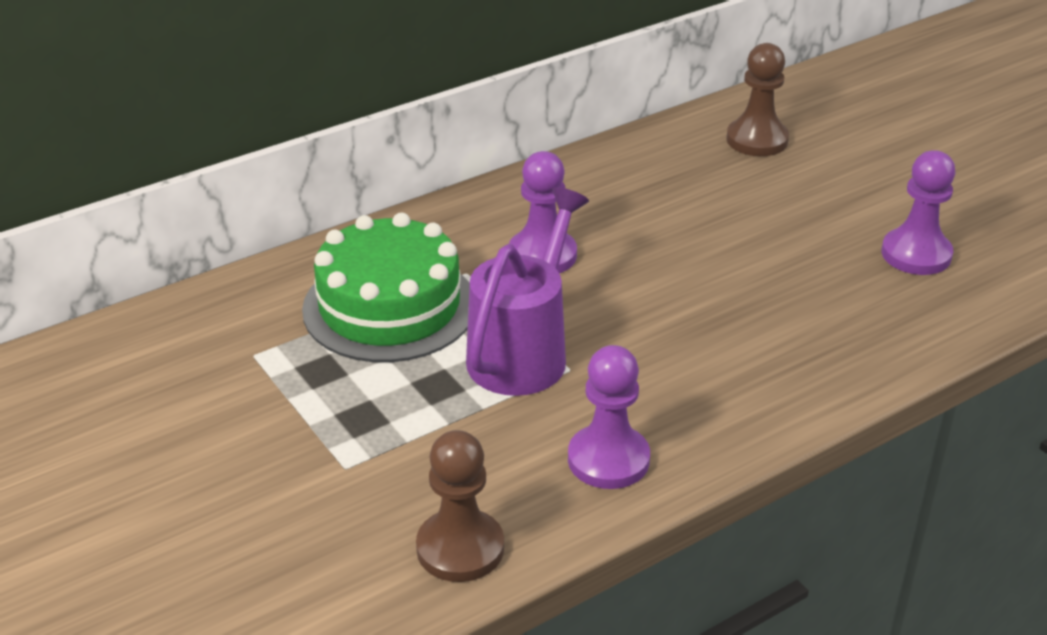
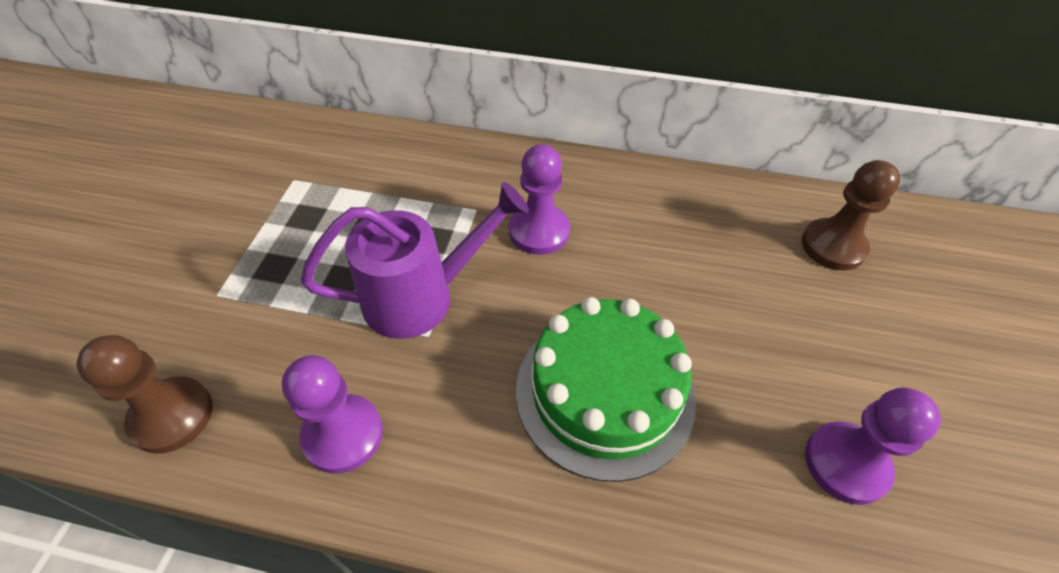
camera: 45 degrees right, 15 degrees up
green cake [302,213,470,362] -> green cake moved to [516,297,696,482]

